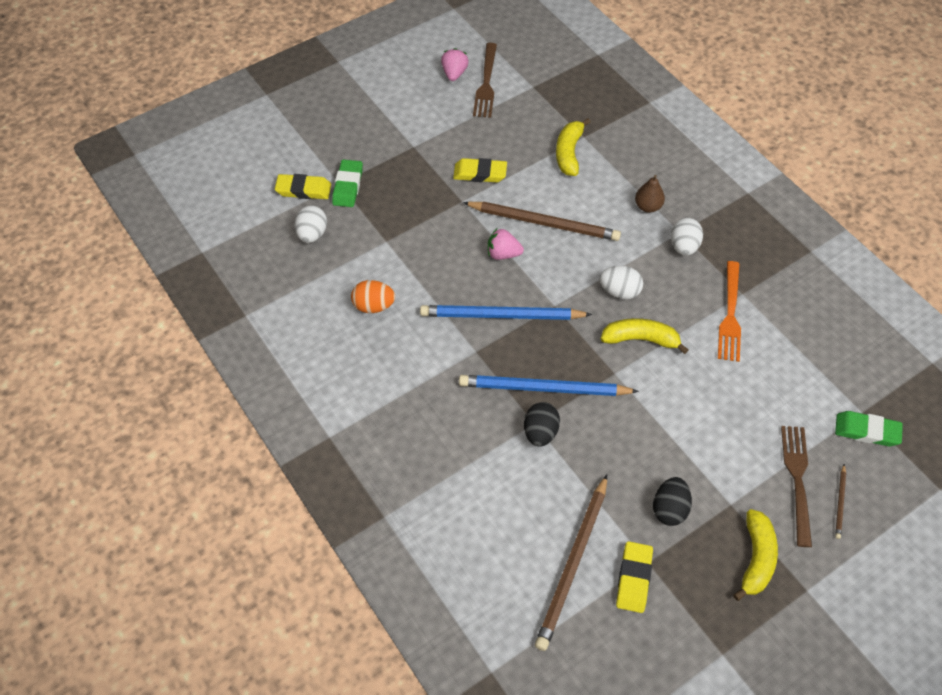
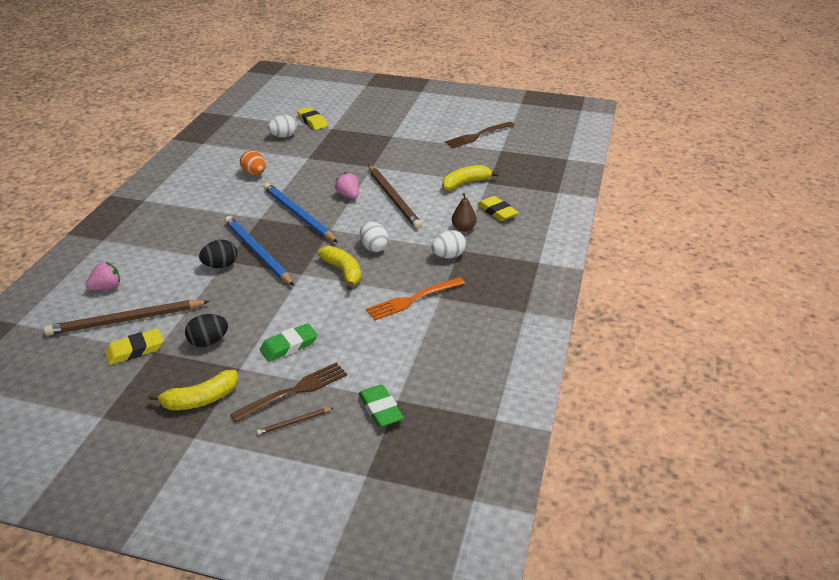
camera: 50 degrees right, 20 degrees down
green eraser [332,159,363,207] -> green eraser moved to [260,323,318,362]
pink strawberry [441,48,469,81] -> pink strawberry moved to [85,262,120,290]
yellow eraser [453,158,507,182] -> yellow eraser moved to [477,196,519,221]

